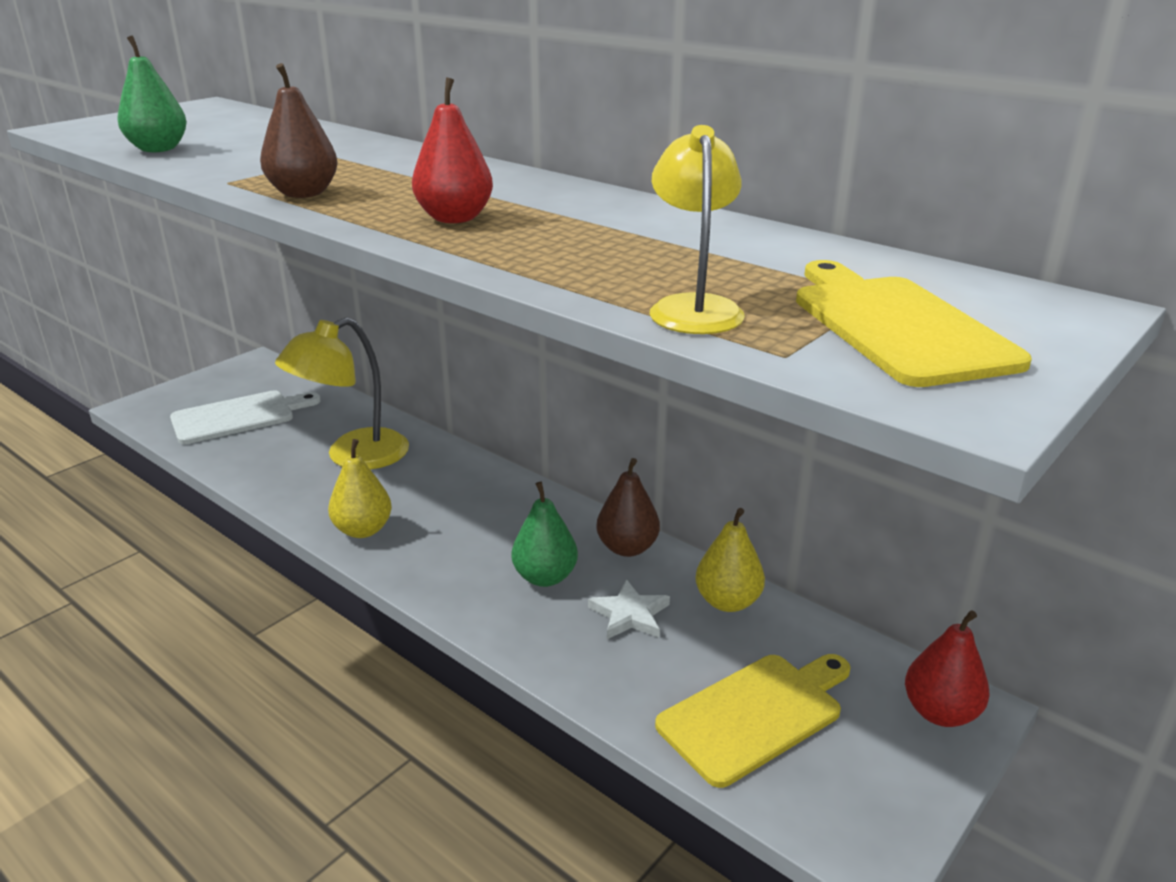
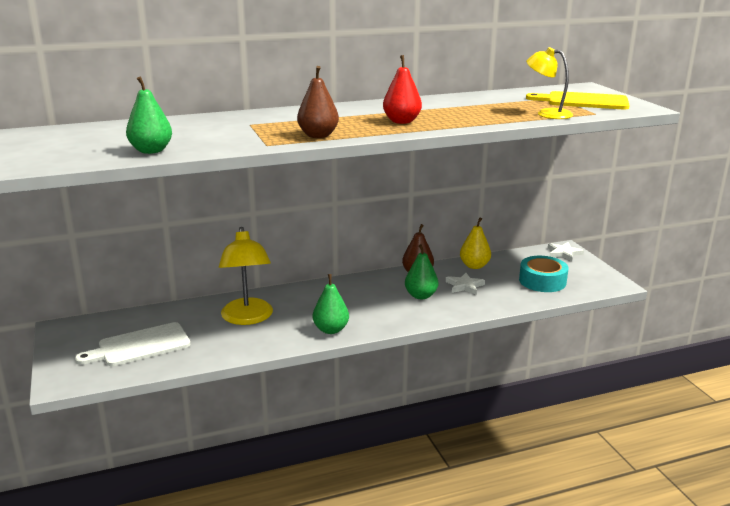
camera: 60 degrees left, 5 degrees down
white cutting board [170,390,321,444] -> white cutting board turned 120 degrees counterclockwise [75,322,190,366]
yellow pear [328,439,392,538] -> green pear [313,274,349,334]
yellow cutting board [655,654,851,788] -> turquoise tape [519,256,568,292]
red pear [905,610,990,727] -> white star [548,242,584,261]

